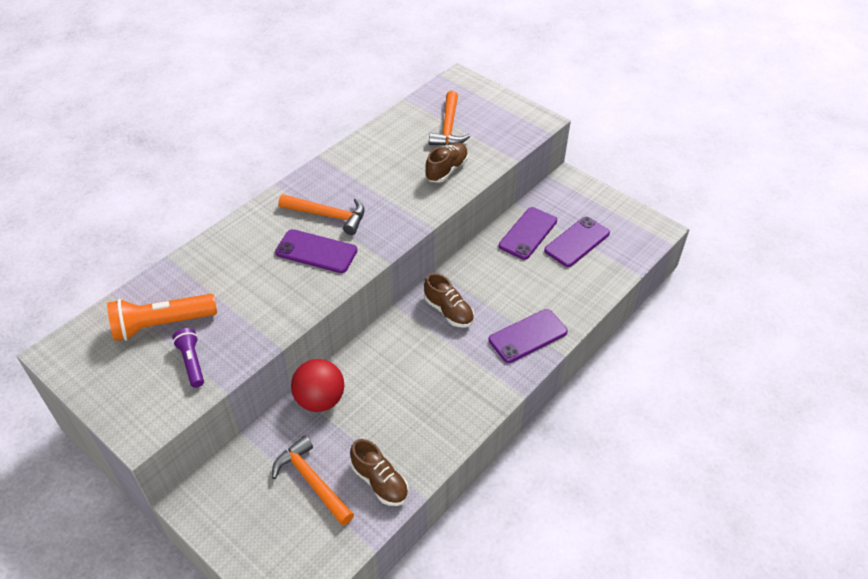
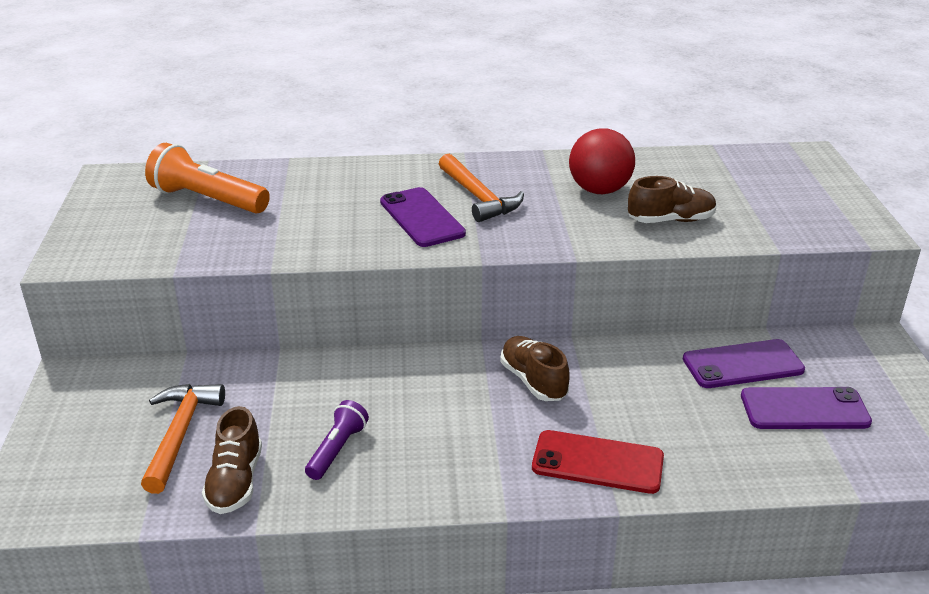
camera: 45 degrees right, 15 degrees down
purple flashlight [172,328,204,388] -> purple flashlight moved to [305,400,369,480]
red ball [291,359,344,412] -> red ball moved to [569,128,635,194]
brown shoe [424,273,474,328] -> brown shoe turned 150 degrees clockwise [500,336,569,401]
orange hammer [429,91,470,145] -> none
purple phone [489,309,568,363] -> red phone [532,430,664,494]

